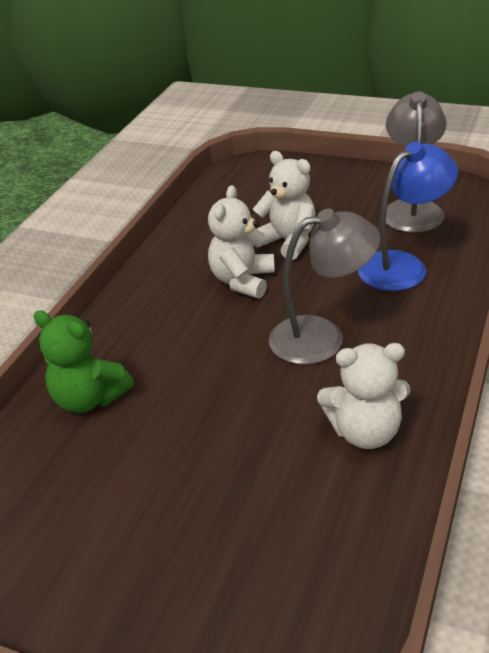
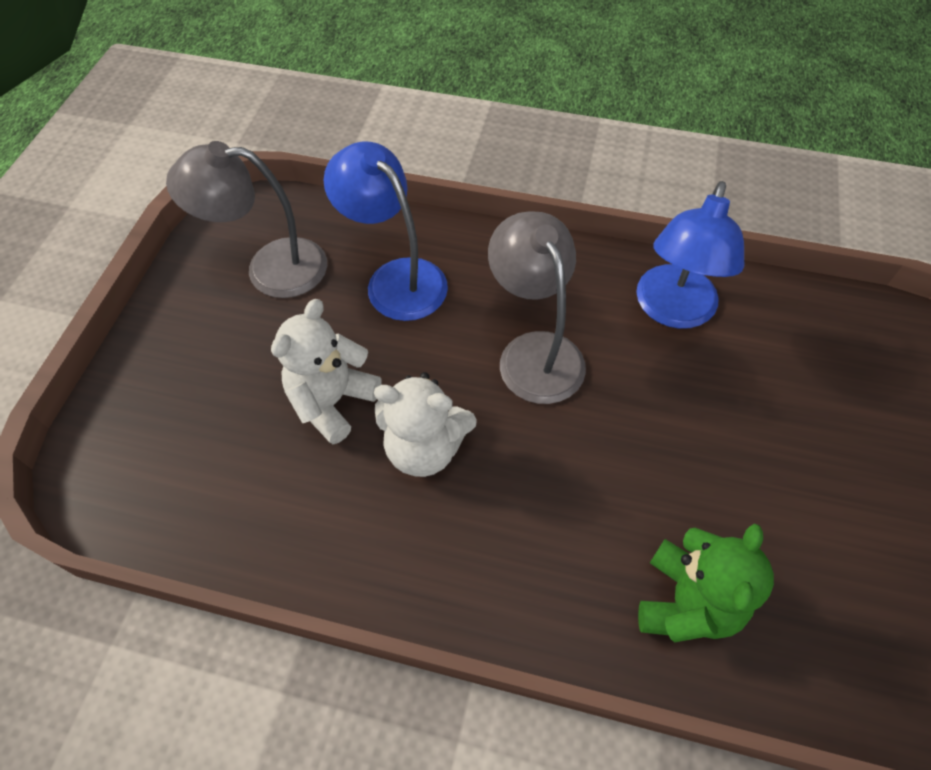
camera: 100 degrees left, 20 degrees up
white teddy bear [317,343,410,449] -> blue lamp [636,181,744,329]

